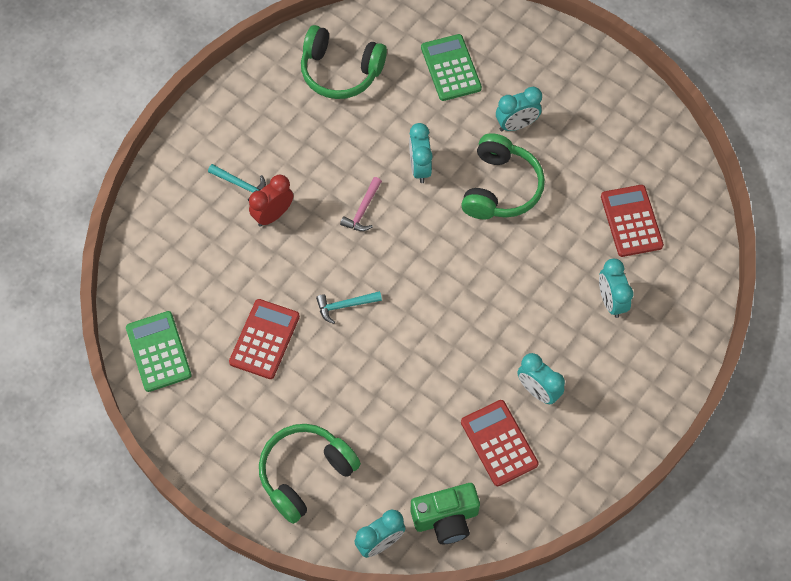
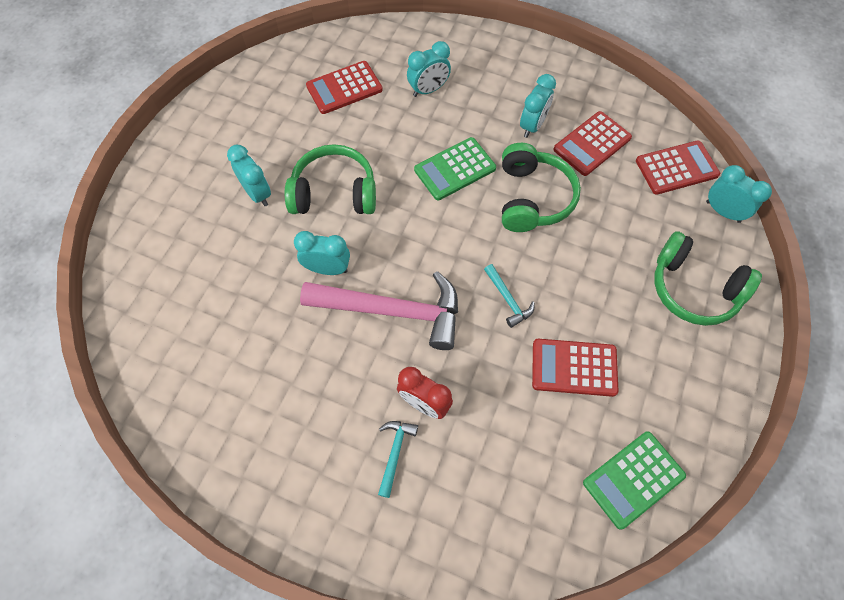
camera: 105 degrees left, 0 degrees up
green headphones [301,25,387,99] -> green headphones moved to [502,143,581,232]
pink hammer [340,177,382,231] -> pink hammer [300,271,458,350], size x2.28
turquoise clock [409,123,433,183] -> turquoise clock turned 150 degrees counterclockwise [294,231,350,275]
green camera [411,483,480,544] -> red calculator [636,140,720,195]
green calculator [421,34,482,101] -> green calculator moved to [414,137,496,200]

